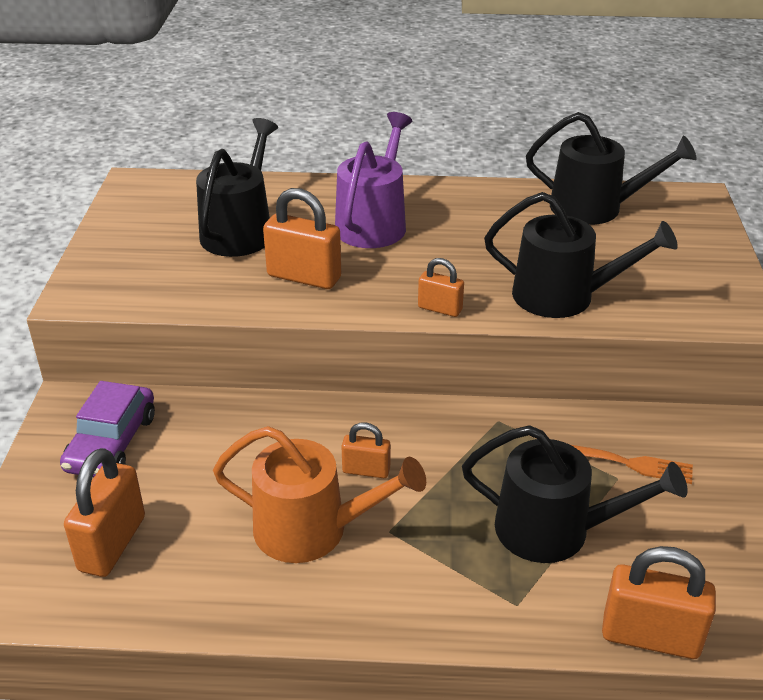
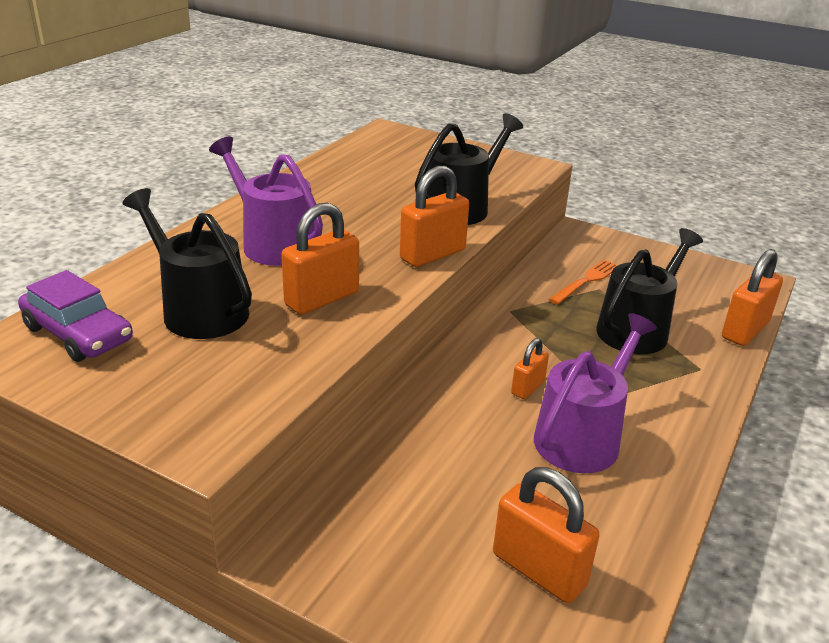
camera: 65 degrees left, 5 degrees down
purple car [60,381,155,477] -> purple car moved to [18,270,133,362]
orange watering can [213,426,426,563] -> purple watering can [534,313,657,473]
orange padlock [418,258,464,317] -> orange padlock [400,166,469,267], size x1.74
black watering can [526,112,697,225] -> none

